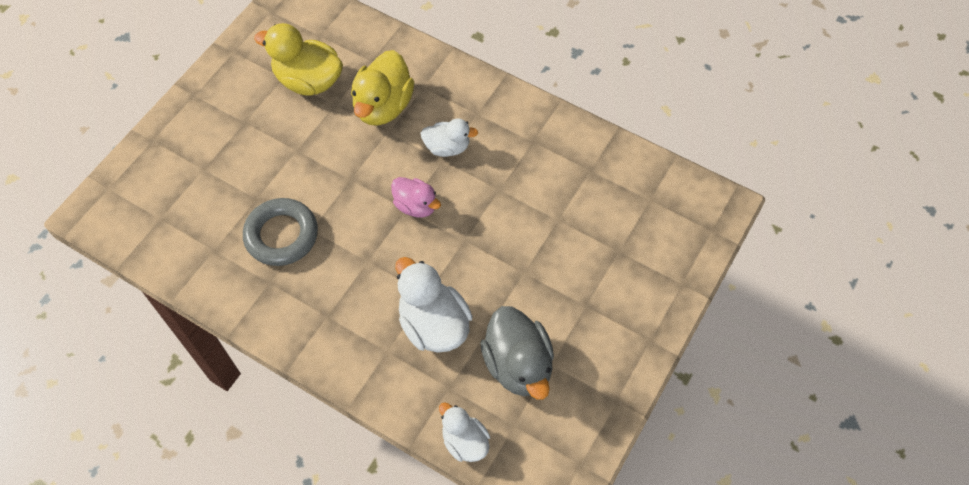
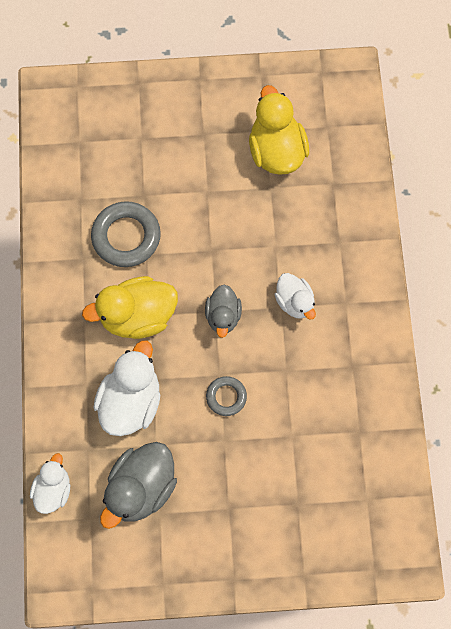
camera: 55 degrees right, 10 degrees up
yellow duck [351,50,414,126] -> yellow duck moved to [82,276,178,339]
pink duck [391,177,441,218] -> grey duck [205,285,242,338]
none -> grey ring [206,376,247,416]

